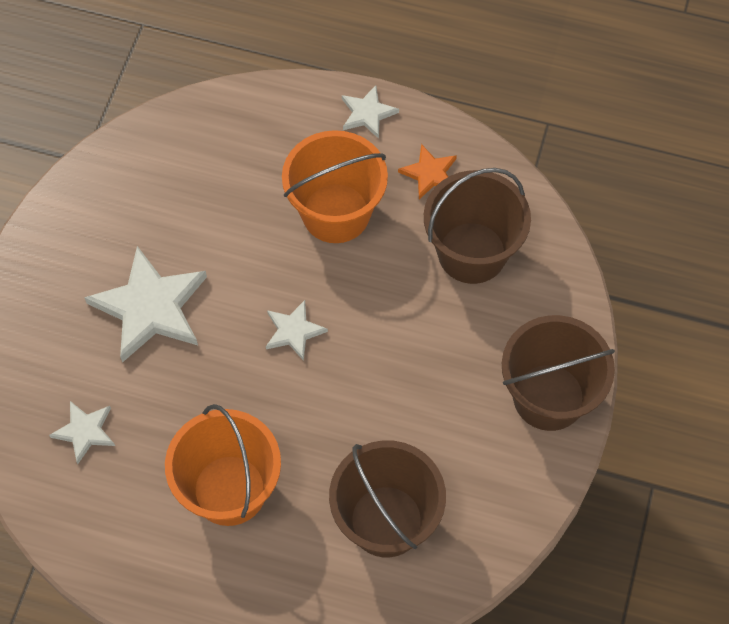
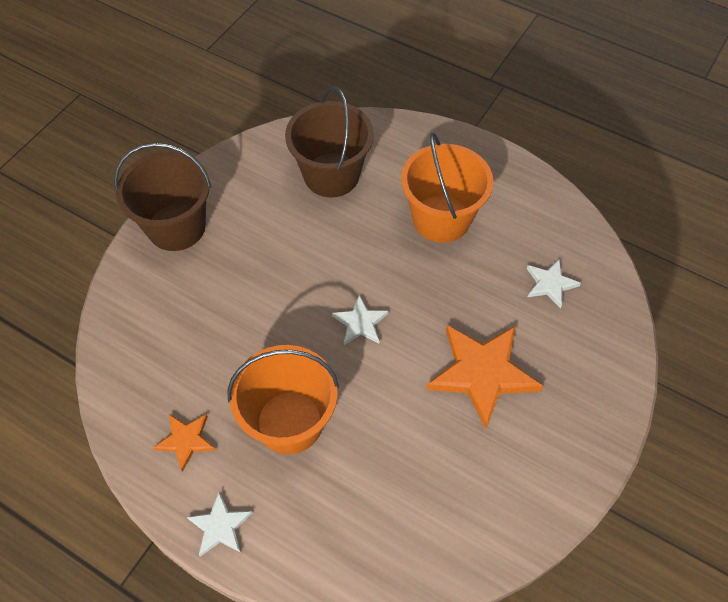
camera: 165 degrees left, 5 degrees down
white star [84,246,207,363] -> orange star [426,325,543,429]
brown bucket [424,168,531,284] -> none

